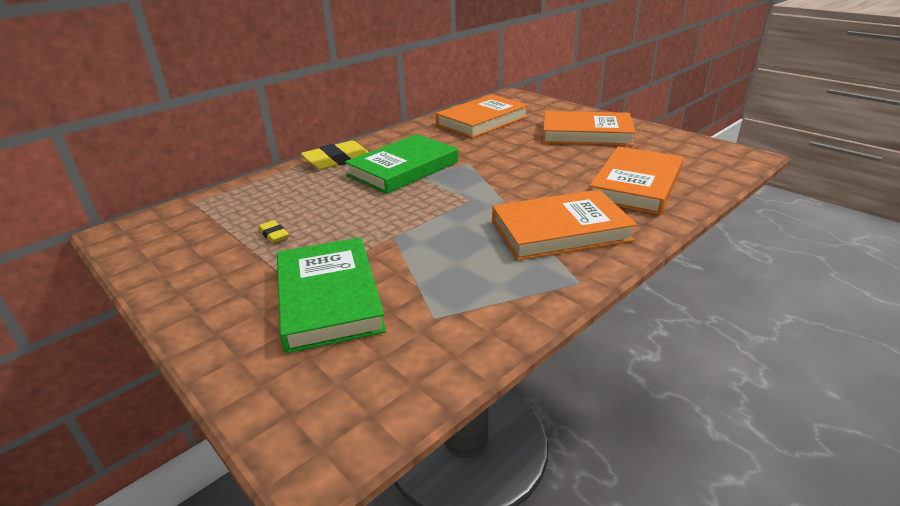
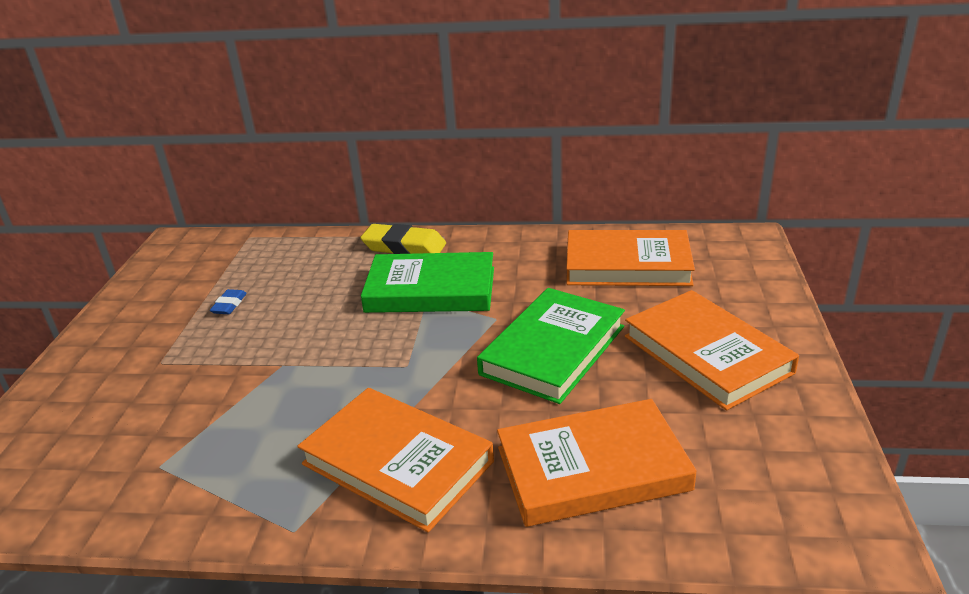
camera: 50 degrees right, 0 degrees up
yellow eraser [258,220,289,243] -> blue eraser [210,289,247,314]
green book [277,237,386,353] -> green book moved to [477,288,625,404]

